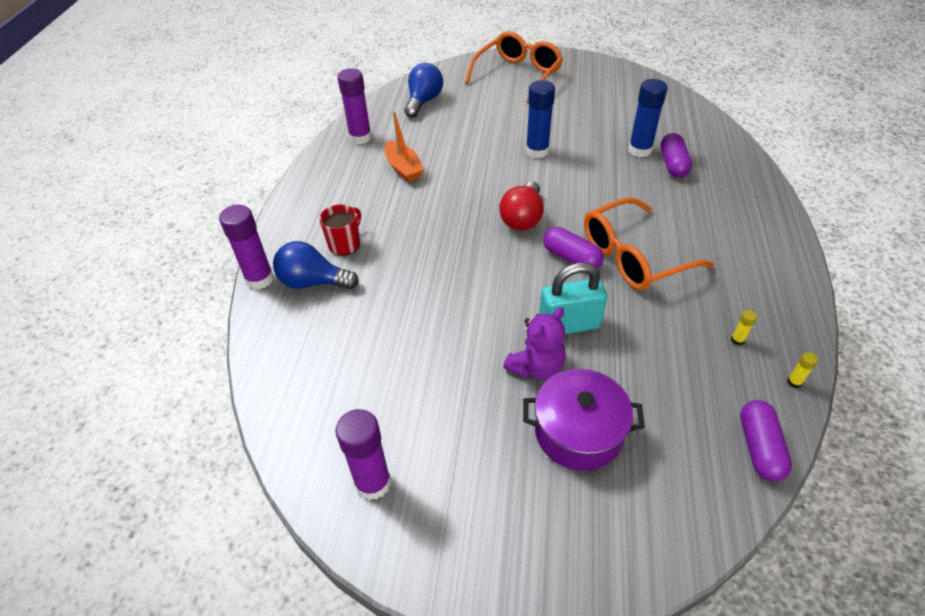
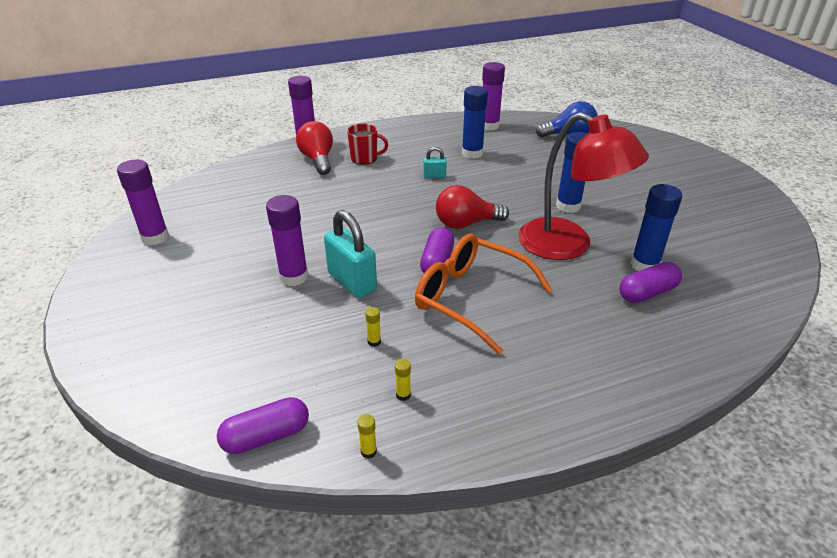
camera: 60 degrees right, 10 degrees down
blue light bulb [273,241,359,289] -> red light bulb [296,121,333,175]
orange boat [385,111,424,182] -> blue glue stick [462,86,488,159]
orange glasses [465,31,563,103] -> none
purple teddy bear [503,307,566,380] -> purple glue stick [266,195,309,286]
purple pot [523,369,645,471] -> none
none -> yellow glue stick [365,307,381,347]
none -> turquoise padlock [424,147,447,178]
none -> red lamp [518,112,649,260]

